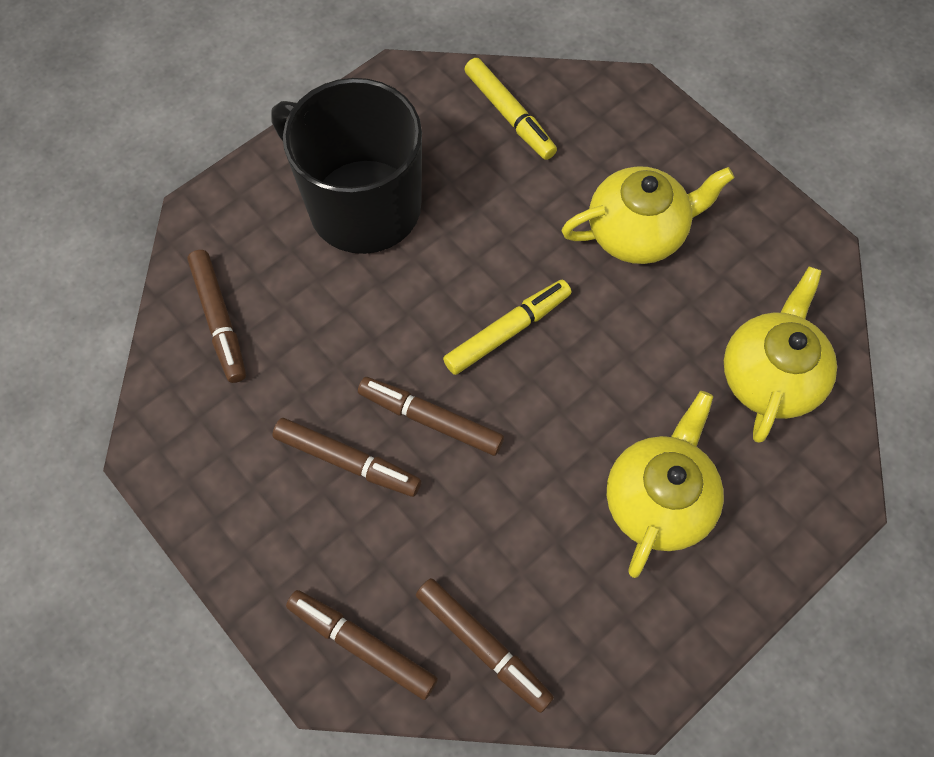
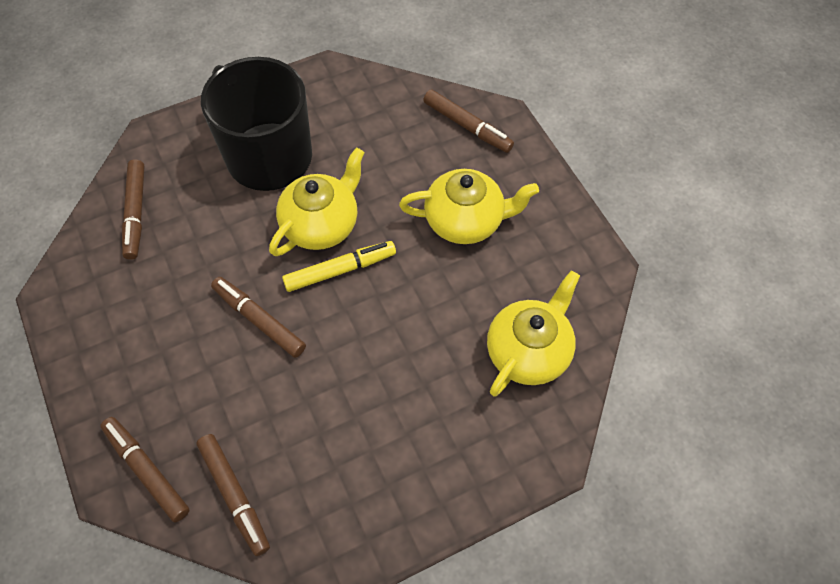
camera: 15 degrees right, 5 degrees down
brown marker [272,418,421,497] -> brown marker moved to [423,90,514,153]
yellow marker [464,58,557,160] -> none
yellow teapot [607,391,724,578] -> yellow teapot moved to [269,147,365,256]

